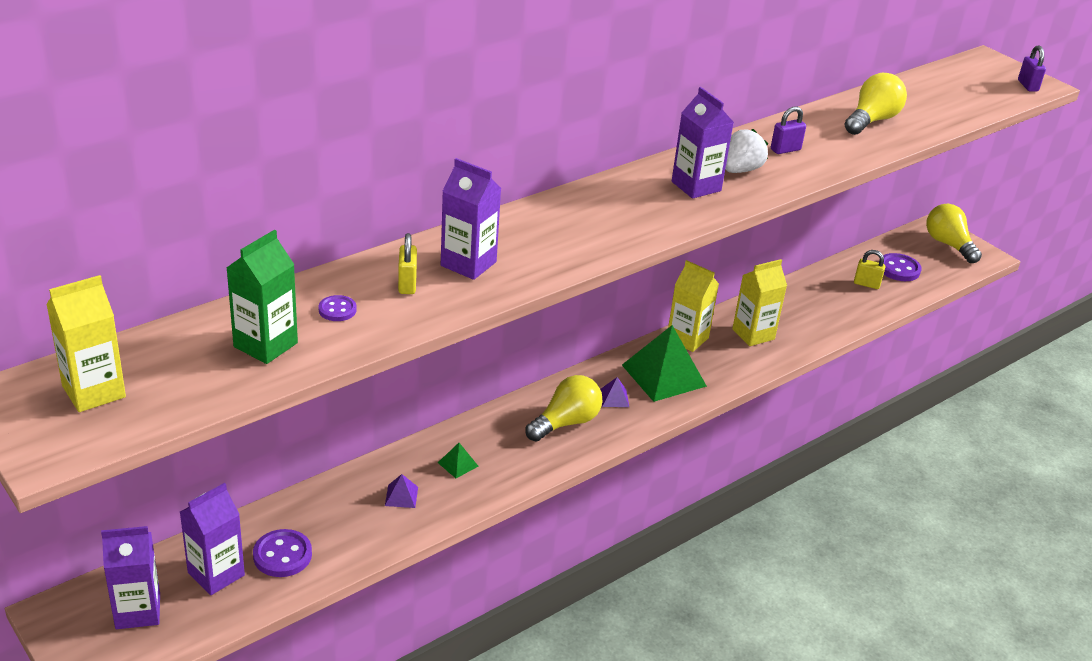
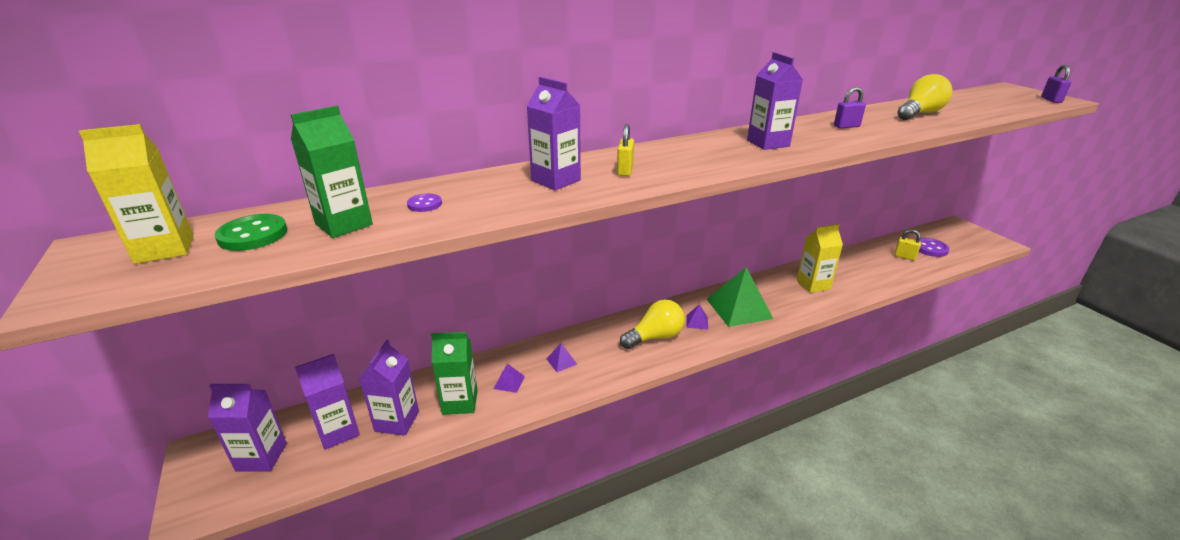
camera: 15 degrees right, 5 degrees down
purple button [253,529,312,577] -> purple carton [359,340,419,436]
yellow padlock [398,233,417,294] -> yellow padlock moved to [617,124,634,176]
green pyramid [438,443,478,478] -> purple pyramid [546,343,577,372]
yellow carton [668,260,719,352] -> none
white strawberry [725,129,768,173] -> none
yellow light bulb [926,204,982,263] -> none
none -> green button [215,214,287,251]
none -> green carton [431,332,478,415]

